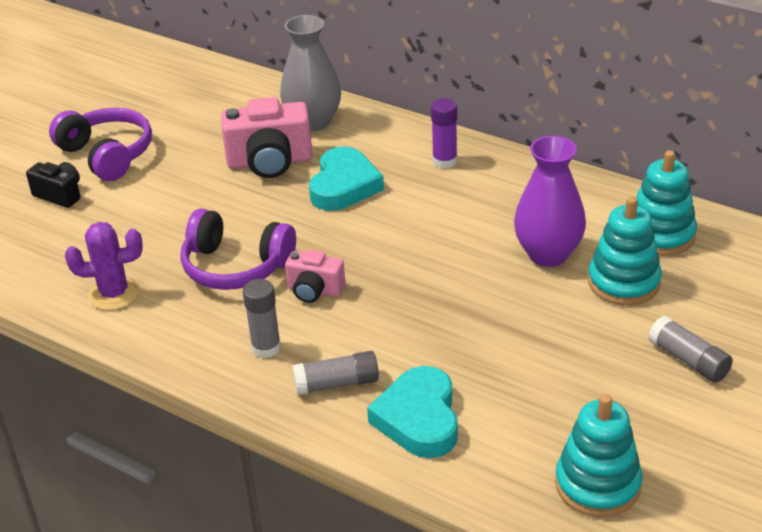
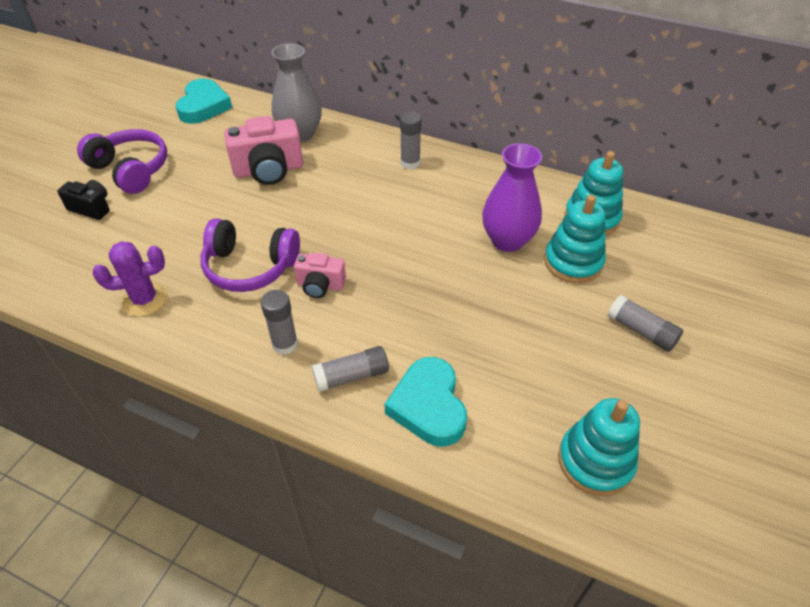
camera: 10 degrees left, 10 degrees up
turquoise heart [309,147,384,211] -> turquoise heart moved to [175,78,232,124]
purple glue stick [431,98,457,168] -> grey glue stick [400,112,422,169]

